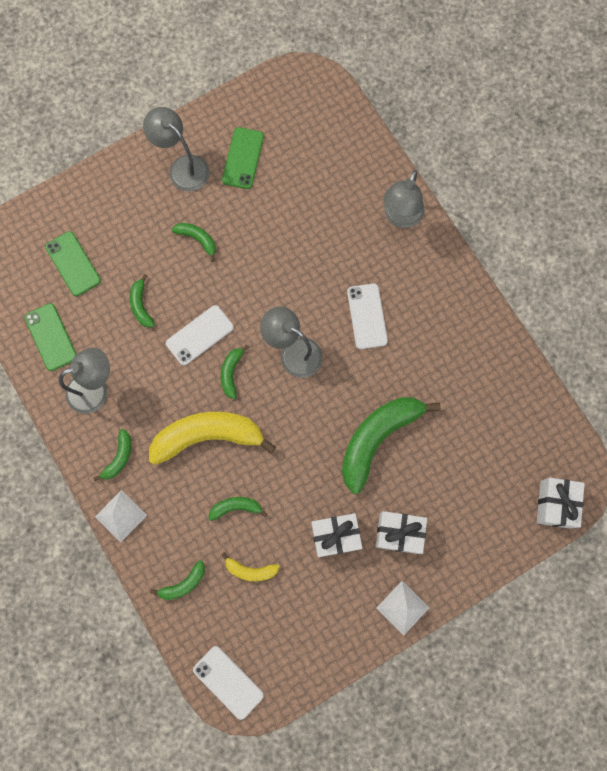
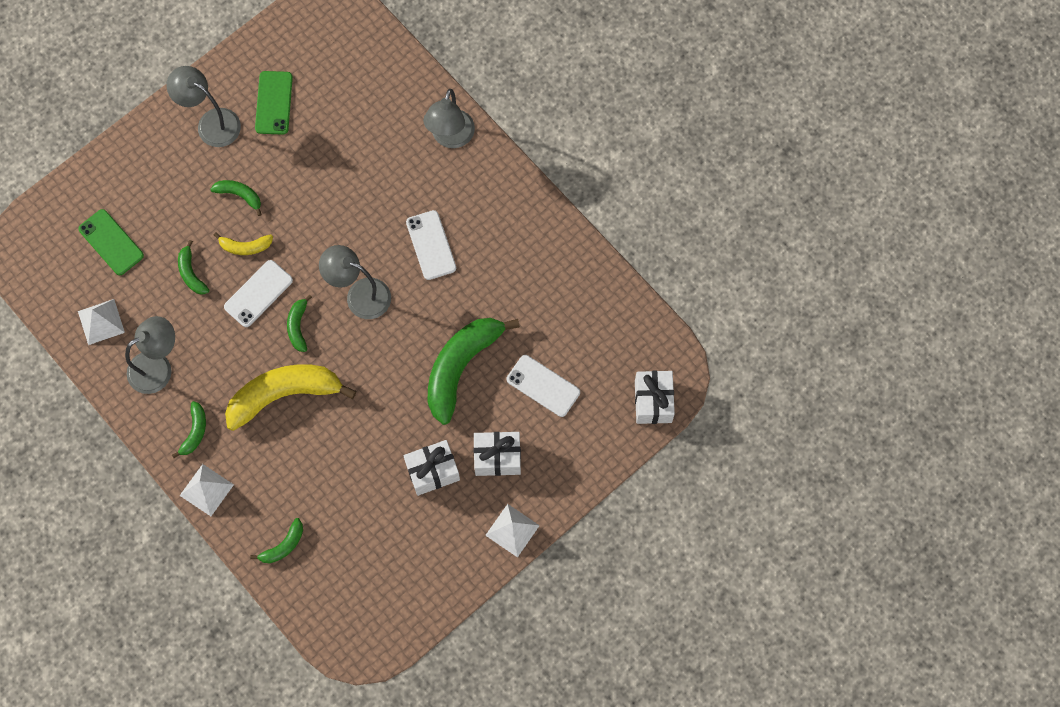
camera: 10 degrees left, 5 degrees down
green phone [24,303,77,371] -> white pyramid [78,299,125,345]
white phone [193,646,264,720] -> white phone moved to [507,355,580,417]
green banana [209,497,268,521] -> none
yellow banana [221,552,280,581] -> yellow banana moved to [214,232,273,255]

